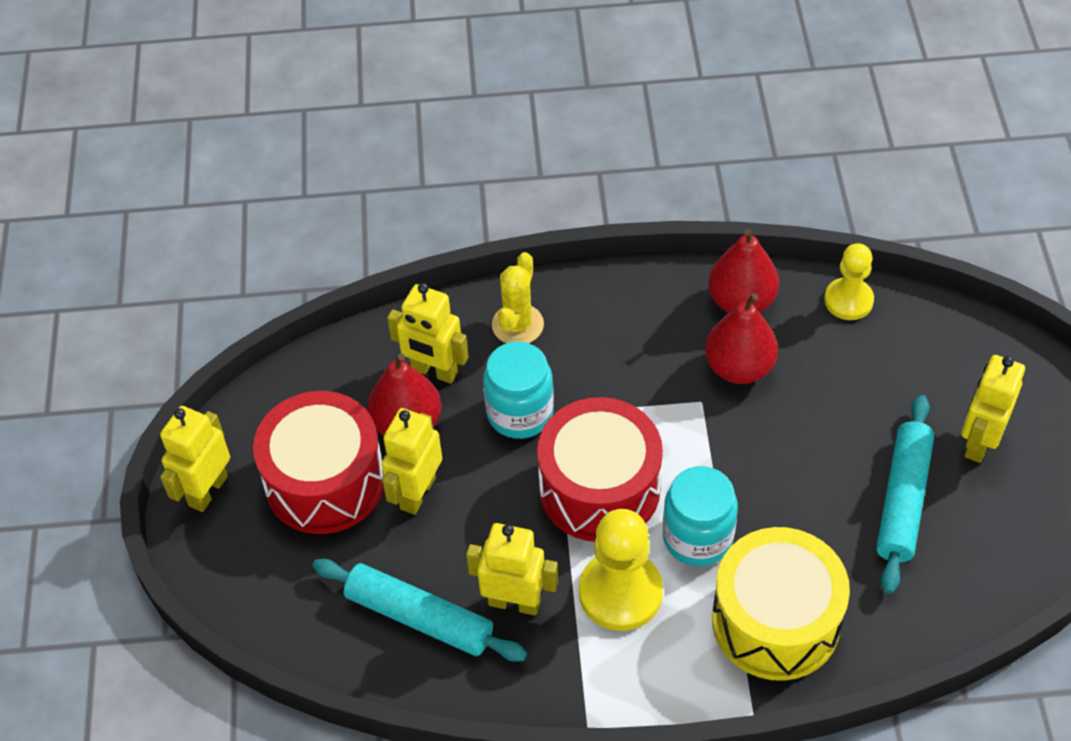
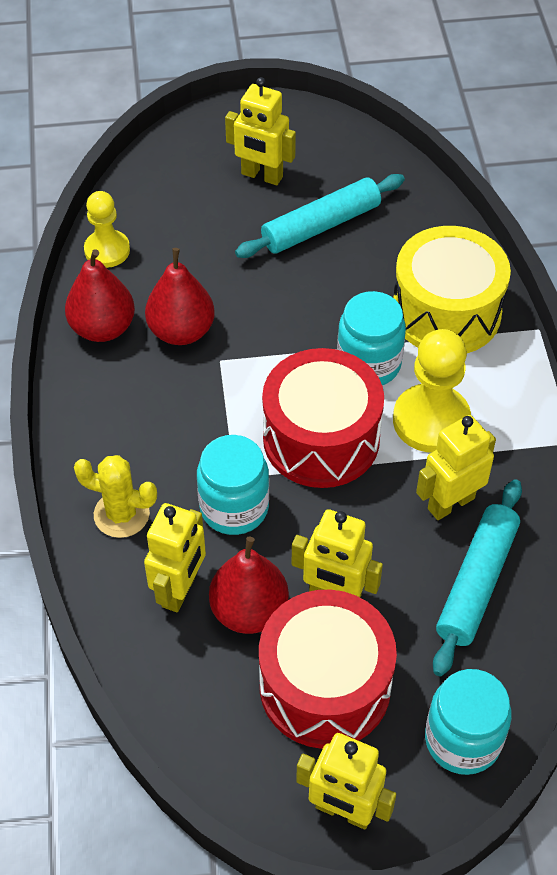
camera: 95 degrees left, 0 degrees up
yellow robot [466,523,558,616] -> yellow robot turned 45 degrees clockwise [416,415,496,520]
turquoise rolling pin [876,395,934,594] -> turquoise rolling pin turned 45 degrees counterclockwise [235,174,405,258]
none -> turquoise jar [425,669,512,775]

